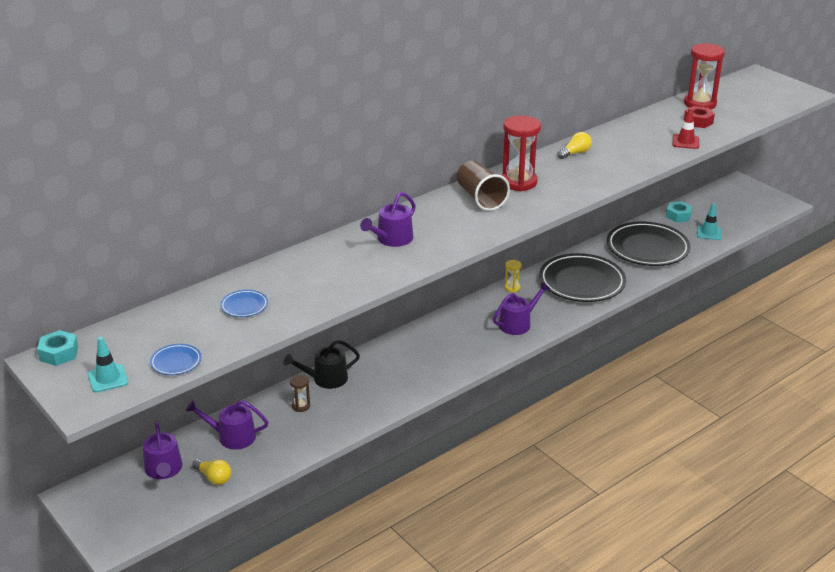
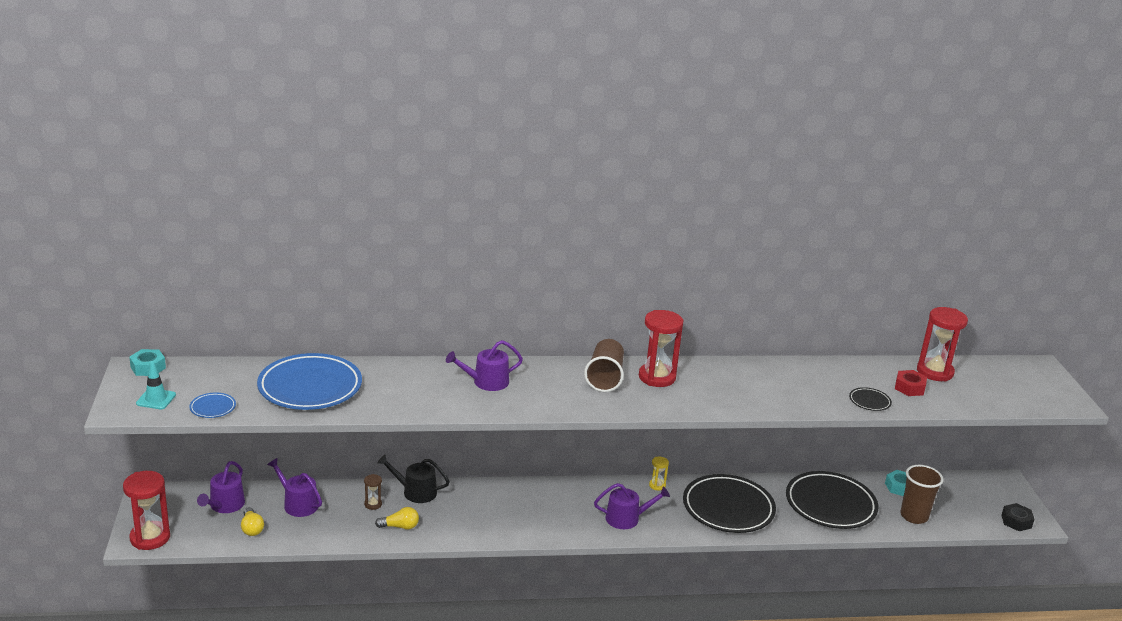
camera: 30 degrees right, 5 degrees down
blue plate [220,290,268,317] -> blue plate [257,353,362,410], size x2.37
yellow light bulb [558,132,592,159] -> yellow light bulb moved to [375,507,419,529]
red traffic cone [673,108,699,149] -> black plate [849,387,892,411]
turquoise traffic cone [697,203,721,240] -> brown cup [900,465,943,524]
none -> red hourglass [123,471,170,550]
none -> black nut [1002,503,1034,531]

